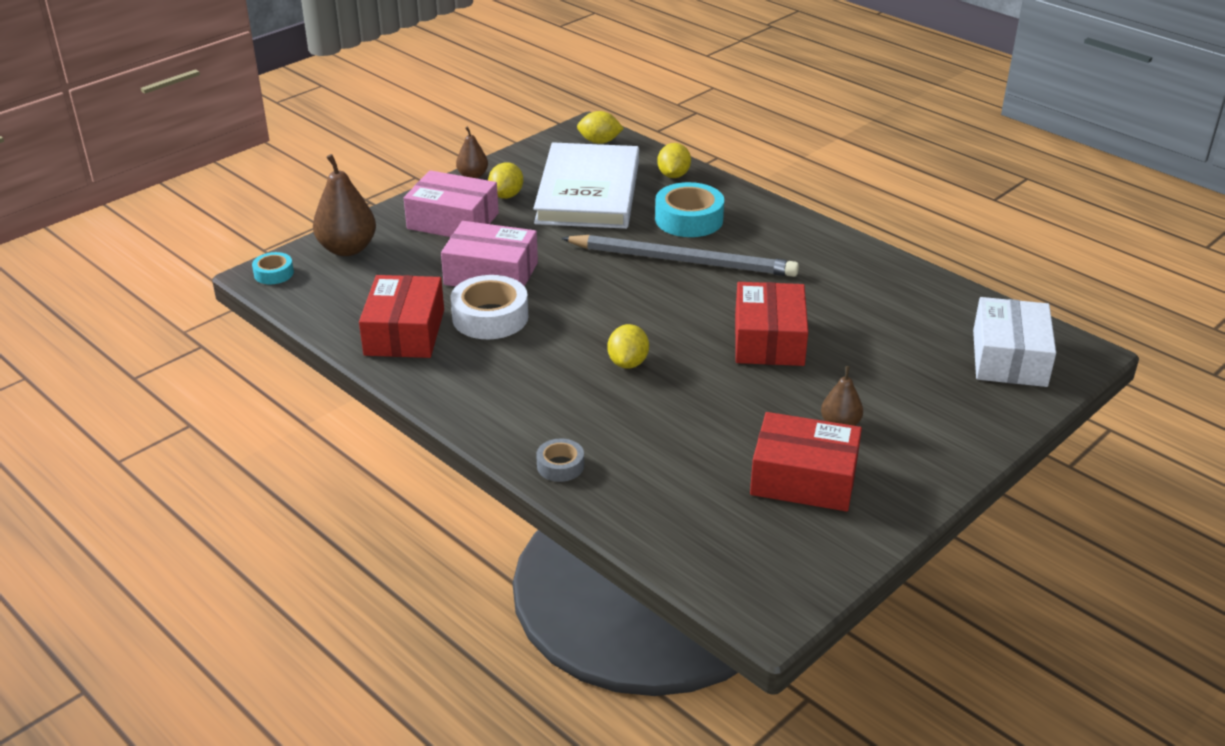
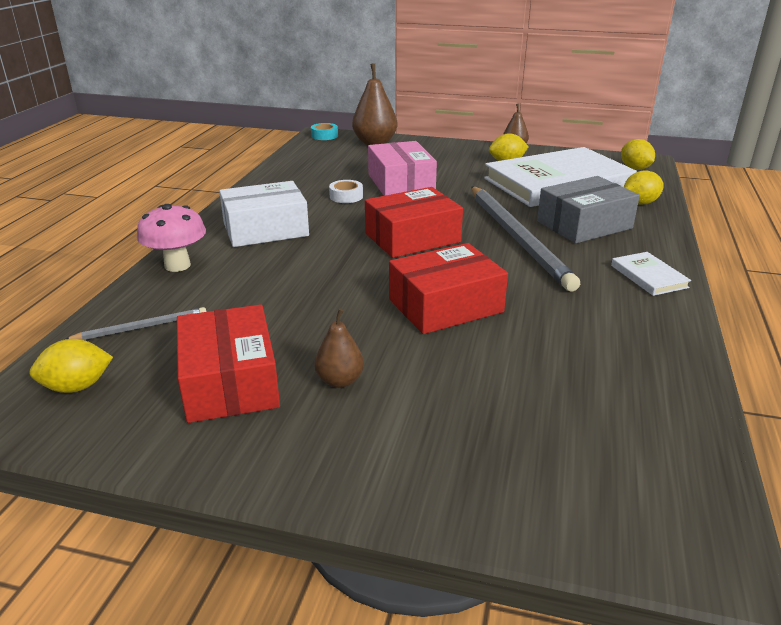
camera: 60 degrees right, 5 degrees down
red box [359,275,444,358] -> red box moved to [365,187,463,258]
pink box [404,170,499,237] -> none
white tape [450,275,528,339] -> white tape [329,180,363,203], size x0.54
grey tape [536,439,584,482] -> pink mushroom [137,204,206,272]
yellow lemon [607,324,649,369] -> yellow lemon moved to [30,339,113,393]
turquoise tape [655,182,724,237] -> grey box [537,176,640,243]
white box [973,297,1056,387] -> white box moved to [219,181,309,247]
none -> grey pencil [64,307,207,340]
none -> white book [611,252,691,296]

